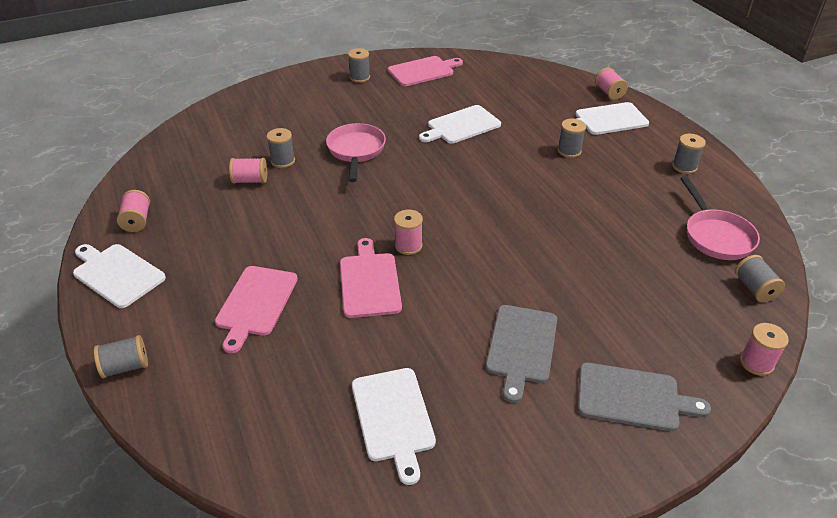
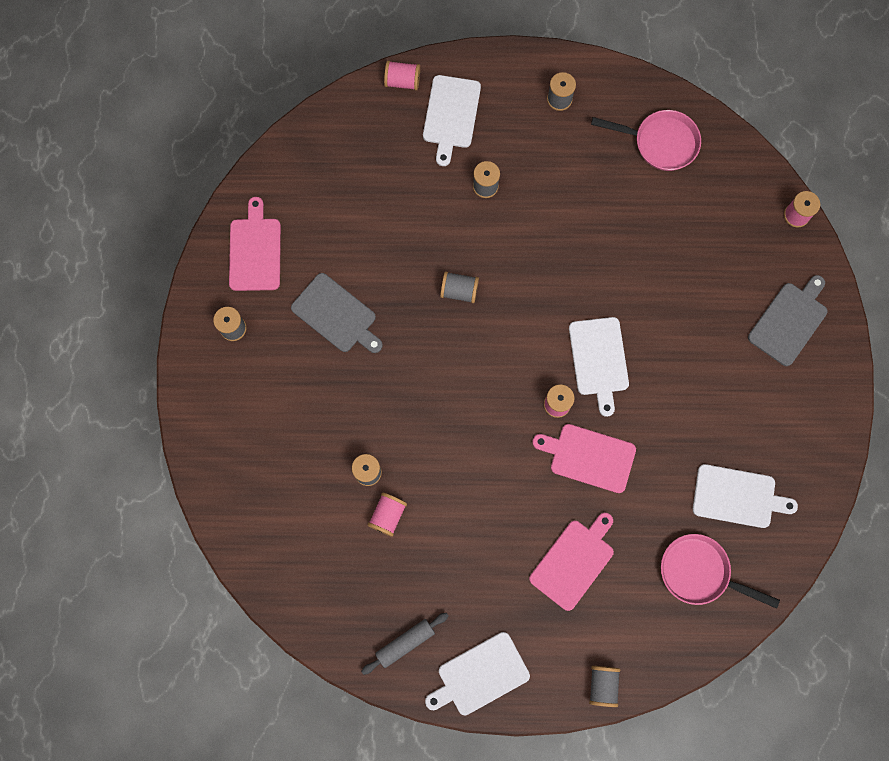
camera: 65 degrees left, 35 degrees up
pink spool [117,190,150,232] -> grey rolling pin [361,613,448,675]
pink cutting board [215,266,298,353] -> pink cutting board turned 90 degrees counterclockwise [529,513,614,611]
pink pan [326,123,386,182] -> pink pan moved to [661,534,780,609]
white cutting board [419,105,501,144] -> white cutting board moved to [569,317,629,417]
grey cutting board [486,305,557,403] -> grey cutting board moved to [291,273,383,353]
grey spool [735,255,785,302] -> grey spool moved to [440,271,479,303]

